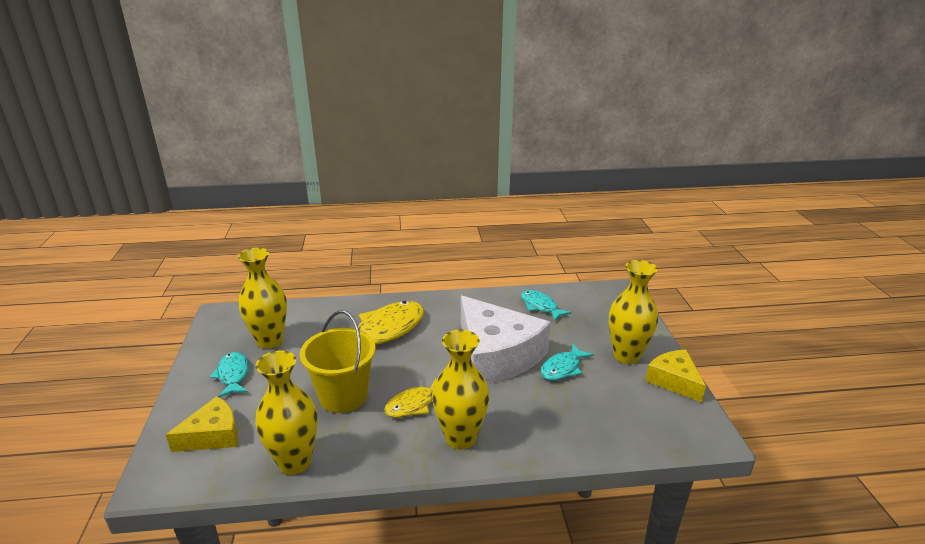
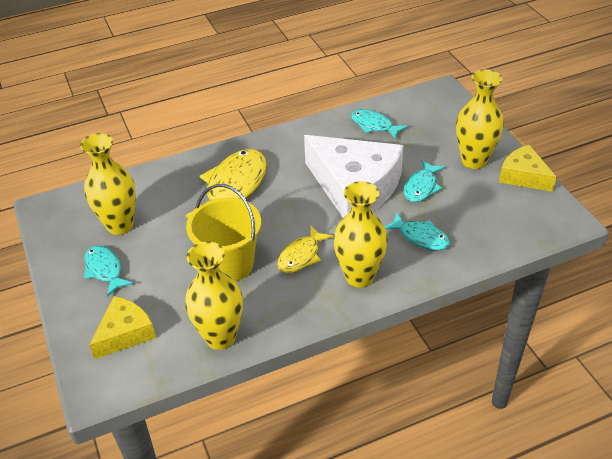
camera: 15 degrees left, 15 degrees up
none -> turquoise fish [384,212,450,250]

